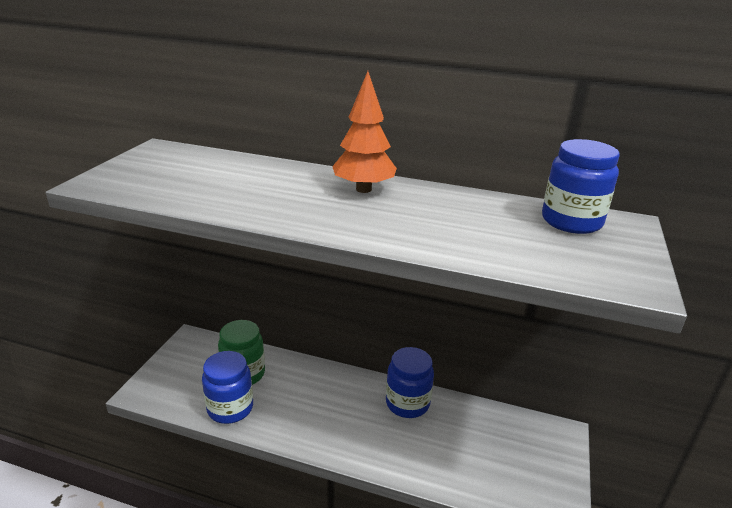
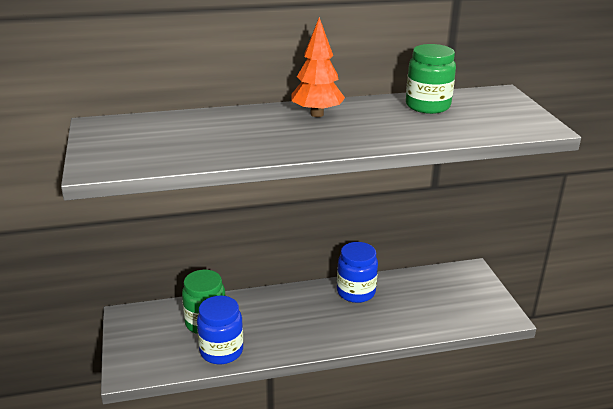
camera: 30 degrees left, 0 degrees up
blue jar [542,139,620,234] -> none
none -> green jar [406,44,456,114]

